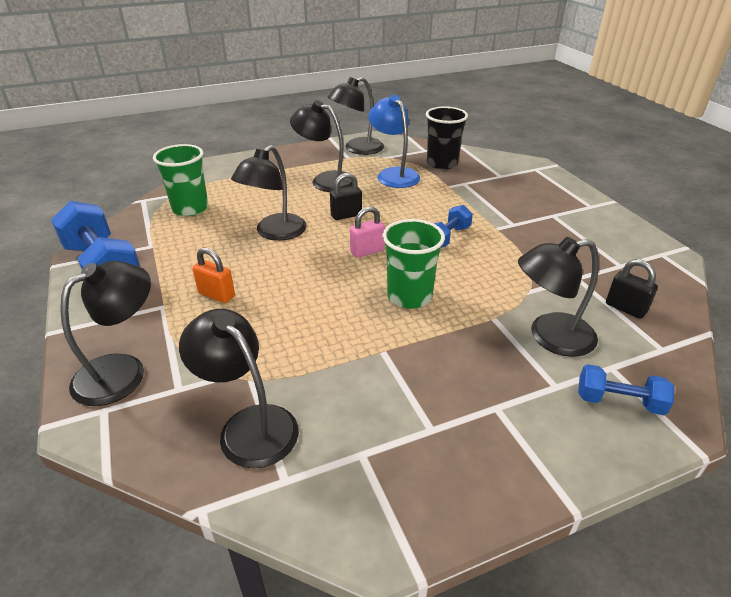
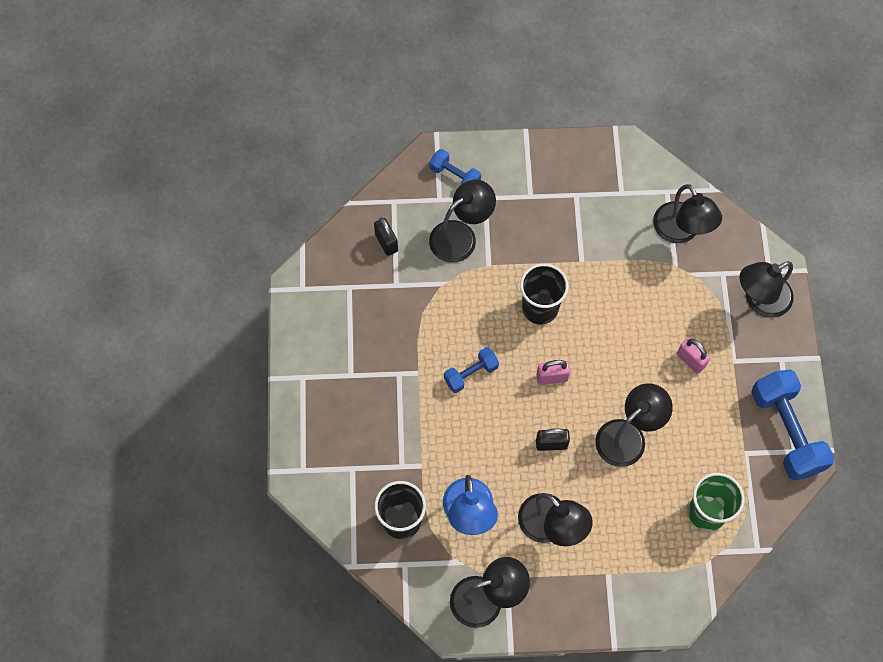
camera: 160 degrees left, 30 degrees up
orange padlock [192,247,235,303] -> pink padlock [677,337,710,374]
green cup [382,219,445,309] -> black cup [520,263,569,325]
black lamp [518,237,599,357] -> black lamp turned 45 degrees counterclockwise [429,180,496,263]

